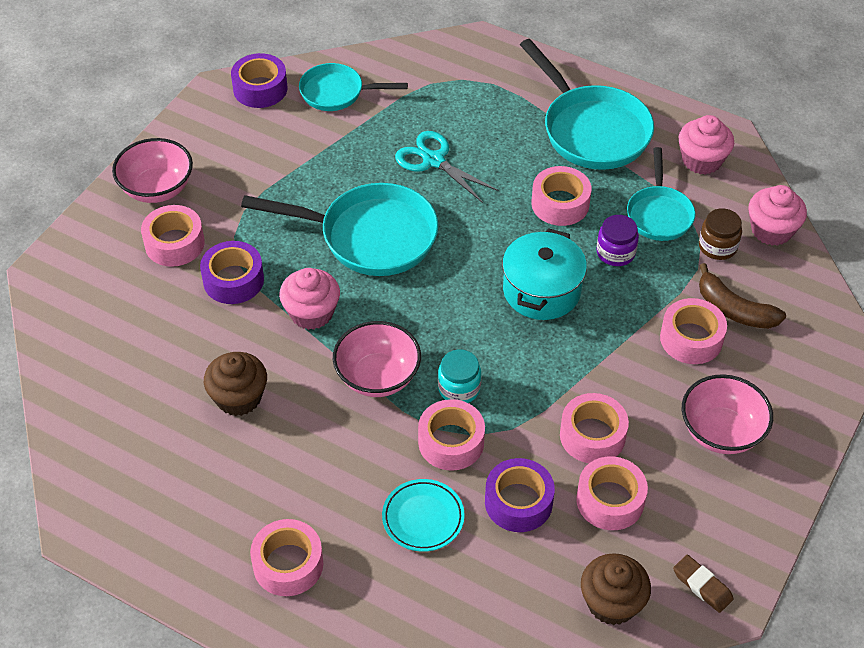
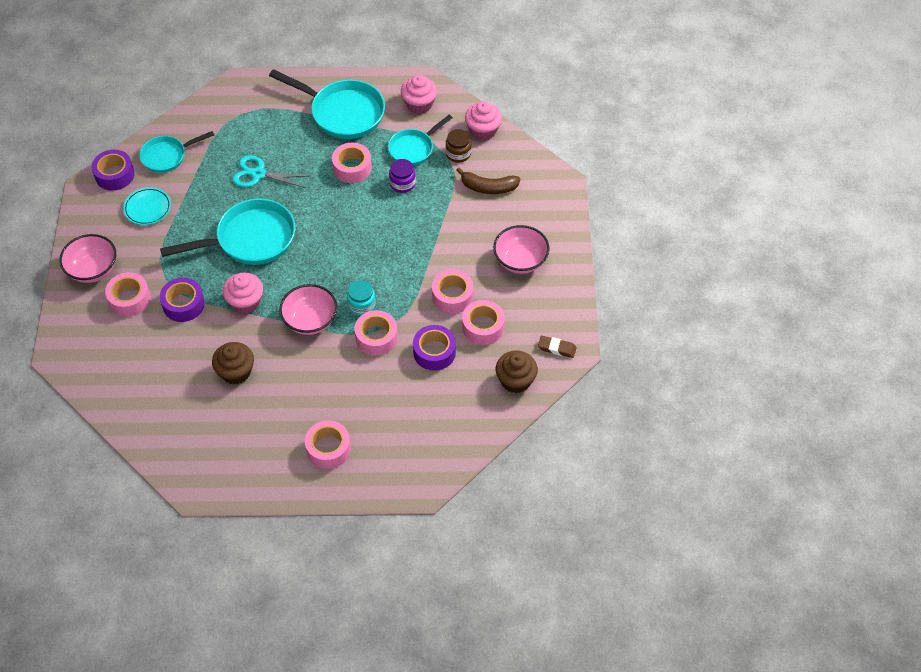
camera: 30 degrees left, 5 degrees up
turquoise plate [382,479,465,552] -> turquoise plate moved to [123,187,171,225]
turquoise pot [502,228,587,320] -> none
turquoise pan [627,147,695,241] -> turquoise pan turned 75 degrees clockwise [388,115,453,166]
pink tape [660,298,727,364] -> none

